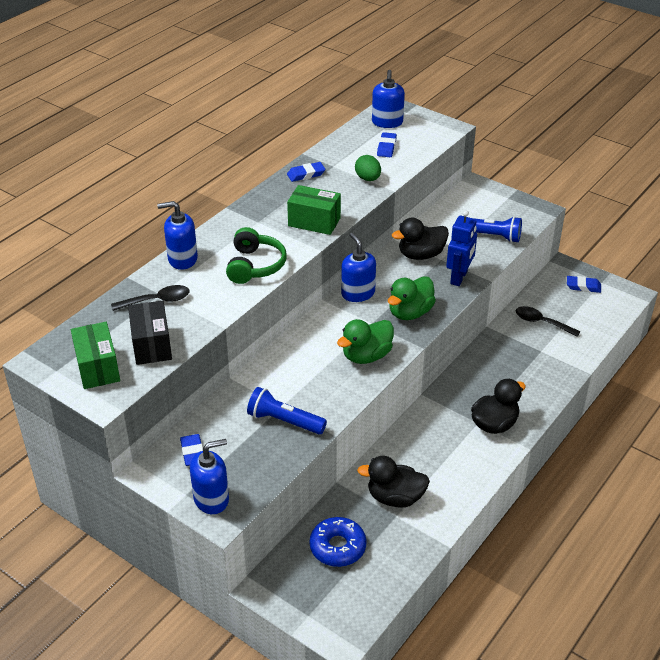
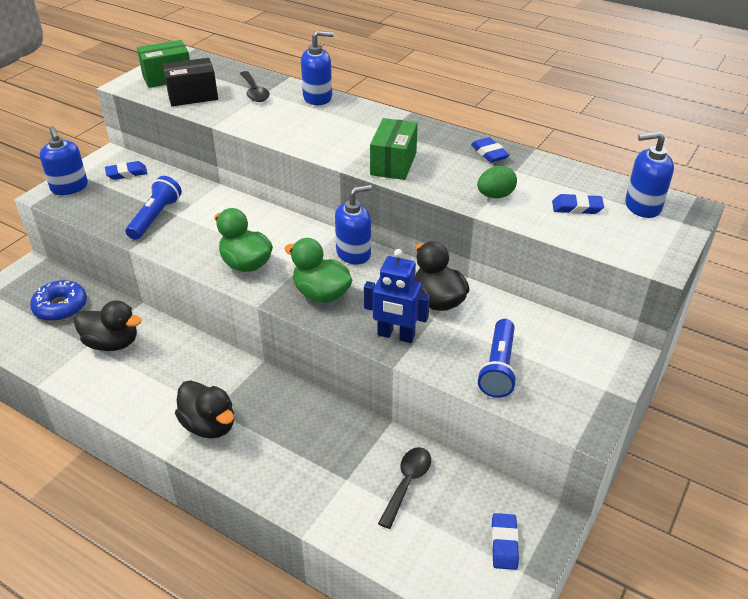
camera: 85 degrees right, 0 degrees up
blue soap dispenser [157,201,198,270] -> blue soap dispenser turned 90 degrees clockwise [301,30,334,105]
green headphones [226,227,287,284] -> none
black duck [357,456,430,508] -> black duck turned 105 degrees clockwise [74,300,142,351]

